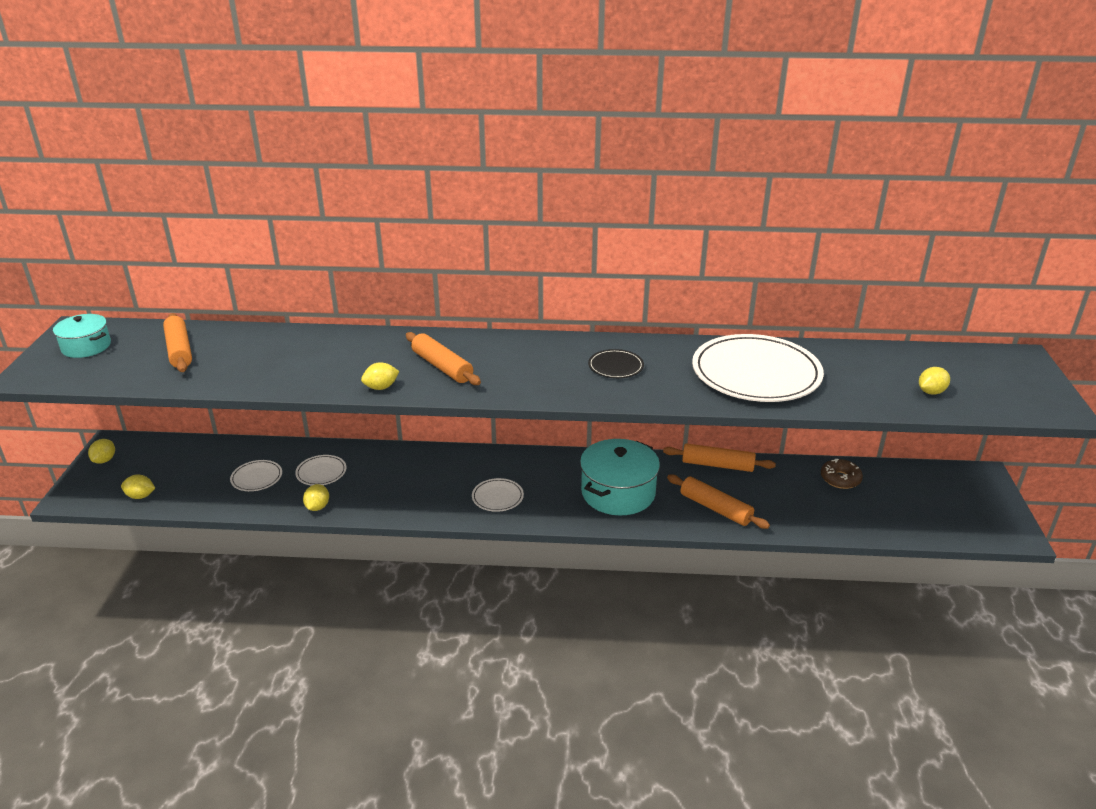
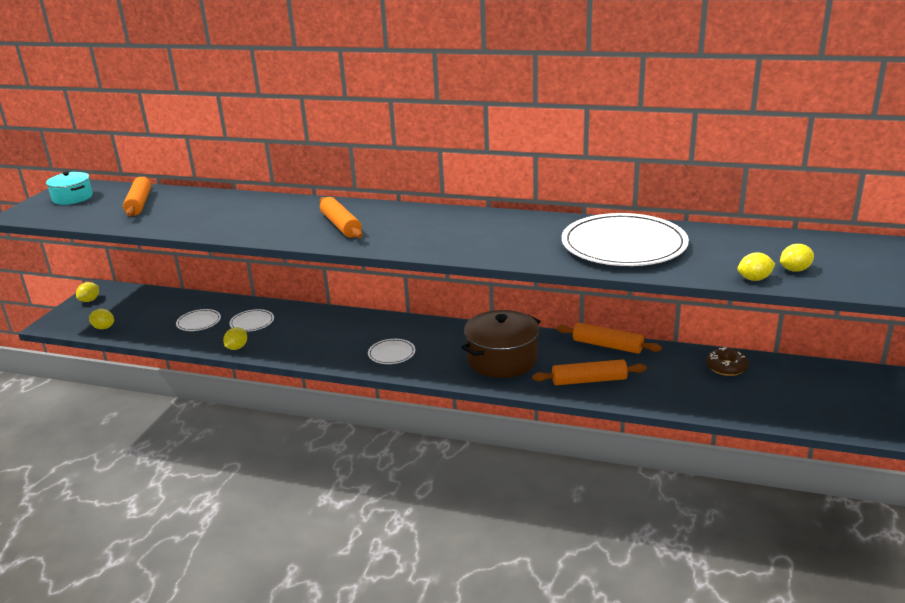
camera: 15 degrees right, 5 degrees down
yellow lemon [361,362,399,390] -> yellow lemon moved to [737,253,775,281]
turquoise pot [580,439,660,515] -> brown pot [461,310,540,378]
black plate [588,349,644,378] -> none
orange rolling pin [667,474,770,529] -> orange rolling pin turned 60 degrees counterclockwise [532,359,646,385]

